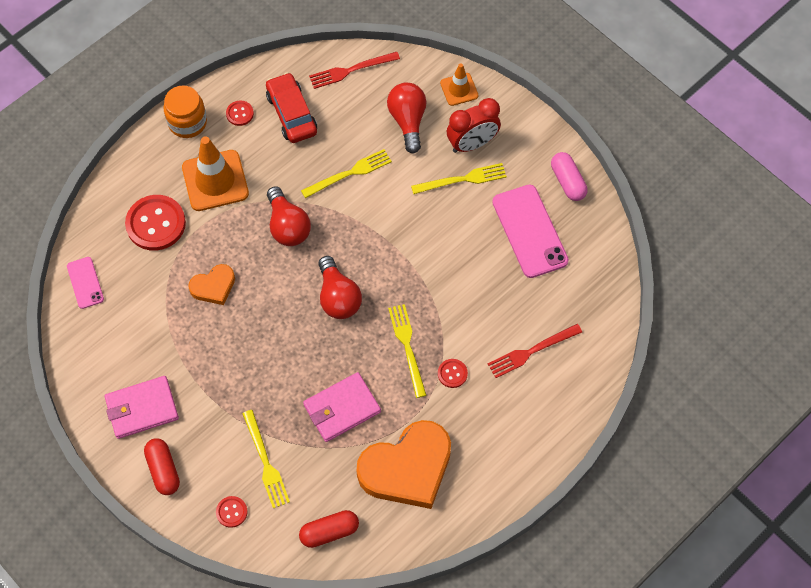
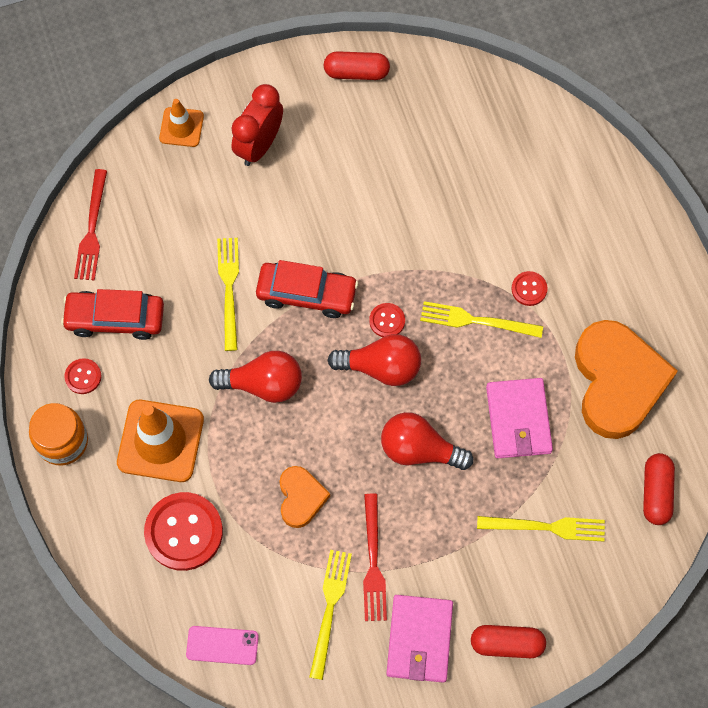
camera: 65 degrees left, 5 degrees up
red button [216,496,248,528] -> red button moved to [369,303,405,337]
red light bulb [387,82,426,154] -> red light bulb moved to [381,412,473,470]
yellow fork [411,163,507,194] -> yellow fork moved to [309,550,352,680]
red clock [447,98,501,153] -> red clock turned 150 degrees counterclockwise [231,84,283,166]
red fork [488,324,582,378] -> red fork moved to [363,494,387,621]
pink phone [492,184,569,278] -> none
pink capsule [551,152,587,201] -> red capsule [324,51,390,80]
none -> red car [256,260,358,318]

